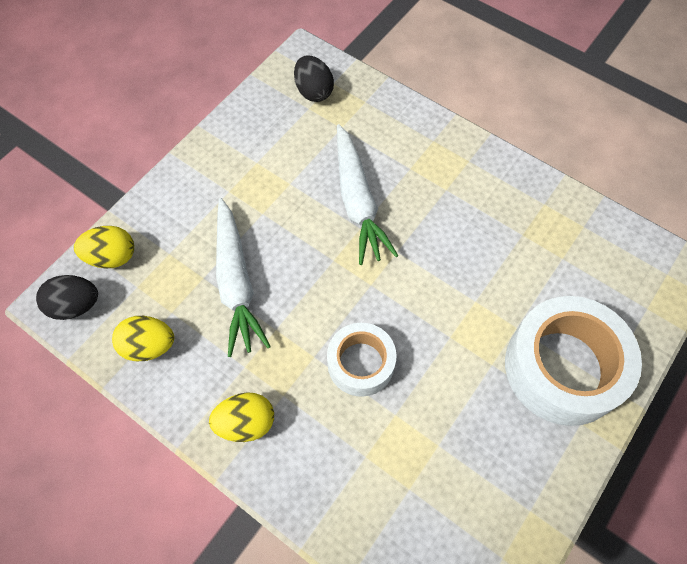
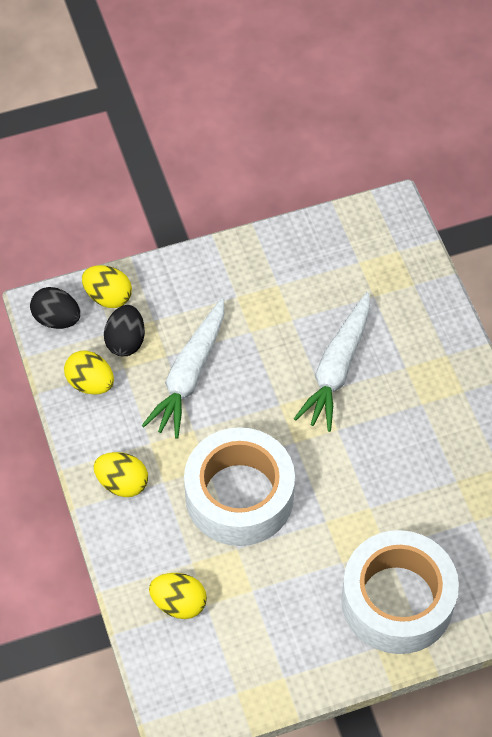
camera: 35 degrees right, 5 degrees down
black egg [294,55,334,102] -> black egg moved to [104,305,145,356]
white tape [327,323,396,397] -> white tape [184,427,295,546], size x1.73
none -> yellow egg [149,573,207,619]

